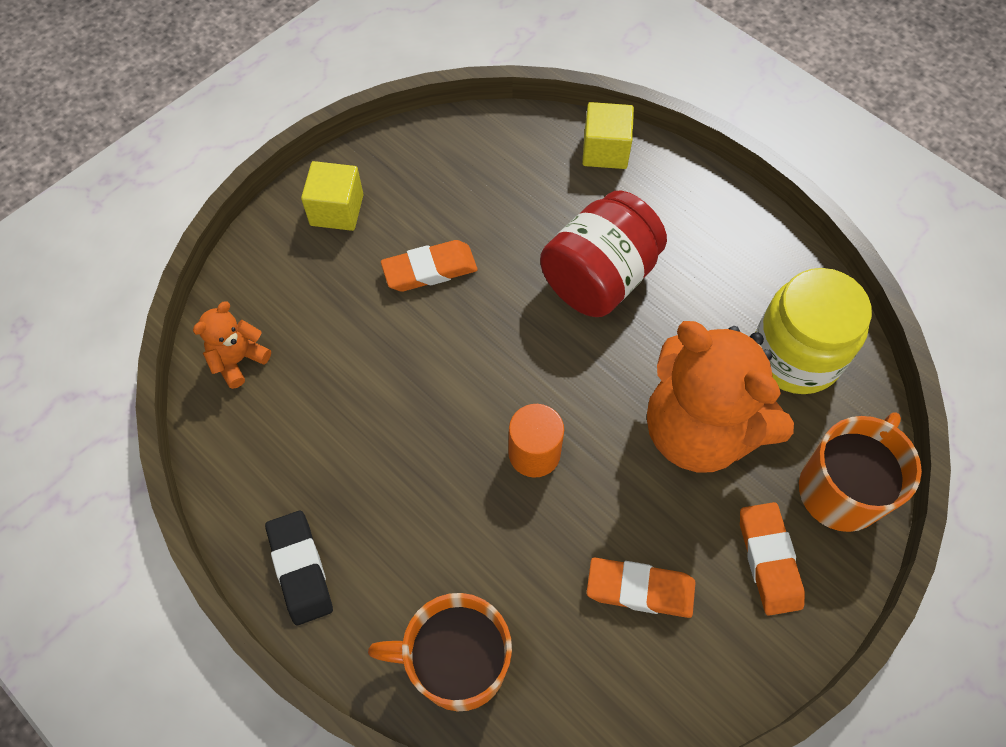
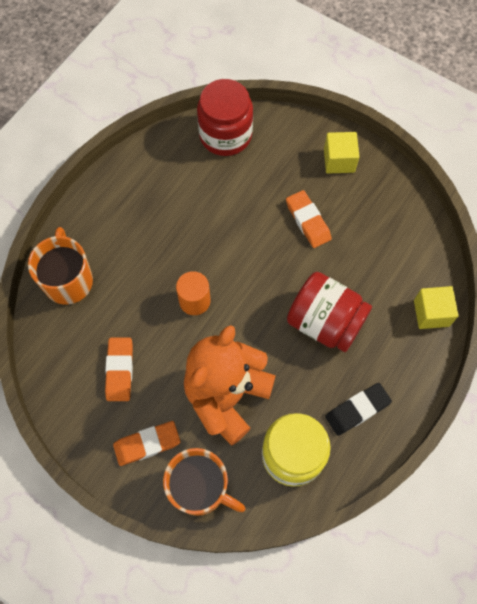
camera: 80 degrees right, 5 degrees up
orange teddy bear [193,301,271,389] -> red jar [197,79,253,156]
black eraser [265,511,333,625] -> black eraser moved to [325,383,392,436]

